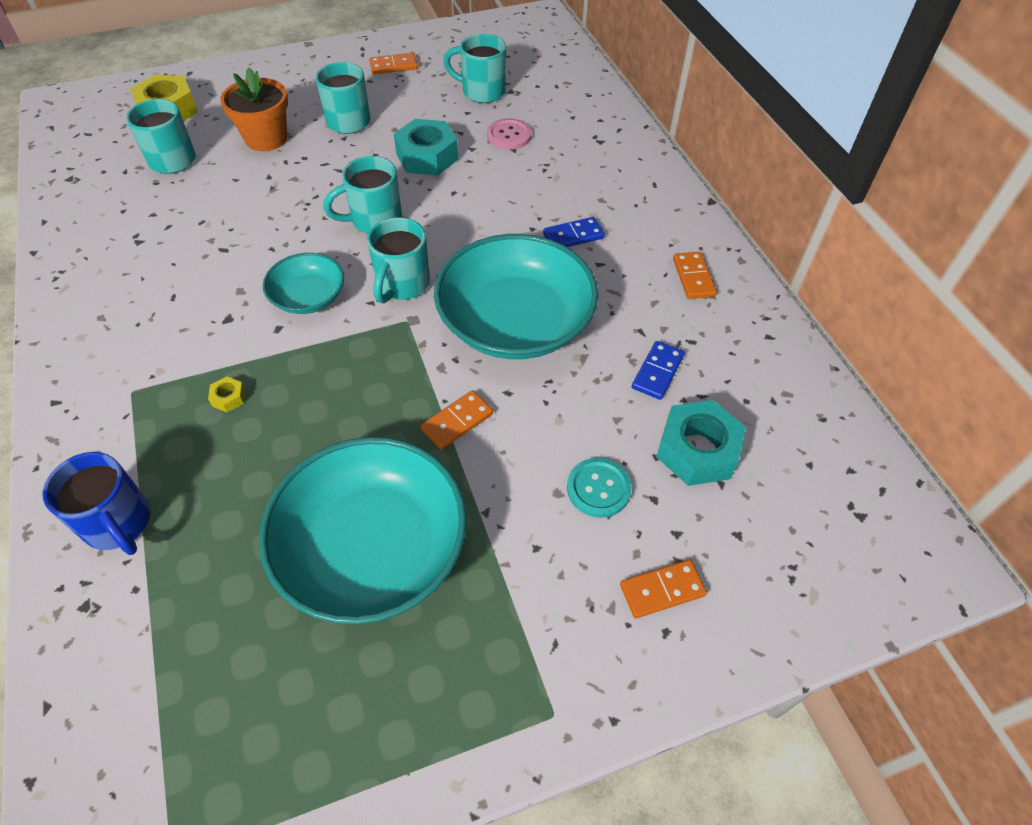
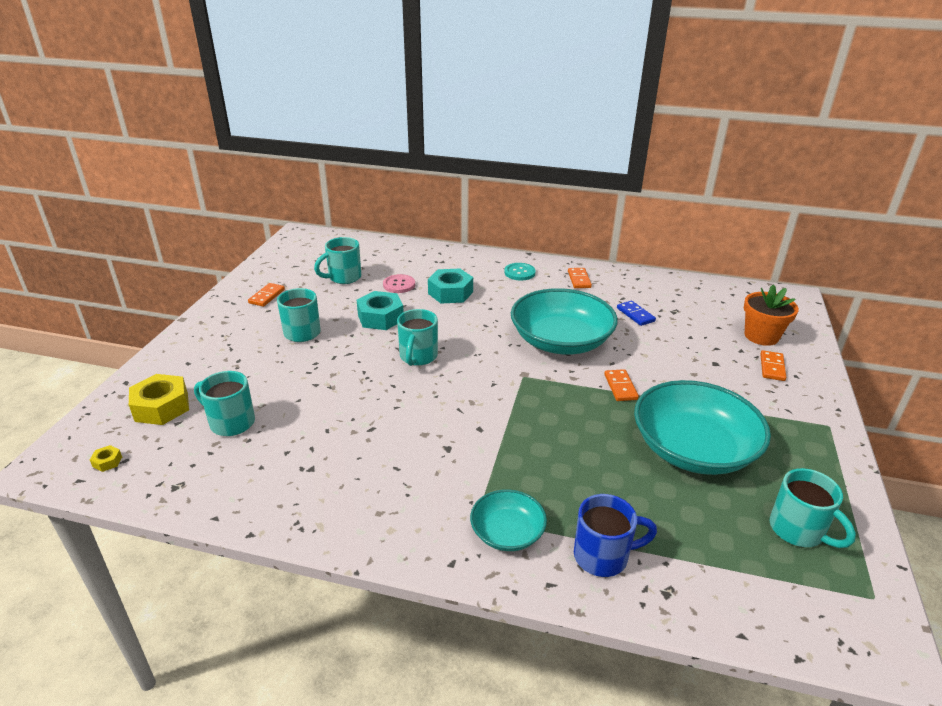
camera: 55 degrees left, 20 degrees down
yellow nut [208,376,245,412] -> yellow nut moved to [90,445,122,472]
orange flower pot [220,67,288,151] -> orange flower pot moved to [744,285,799,346]
turquoise bowl [263,253,344,314] -> turquoise bowl moved to [470,489,547,551]
turquoise mug [367,217,430,303] -> turquoise mug moved to [770,468,856,548]
blue domino [543,217,605,247] -> none
turquoise button [567,458,632,518] -> turquoise button moved to [504,263,536,281]
turquoise nut [656,400,746,486] -> turquoise nut moved to [428,269,473,303]
orange domino [673,252,717,299] -> orange domino turned 60 degrees clockwise [568,268,592,288]

